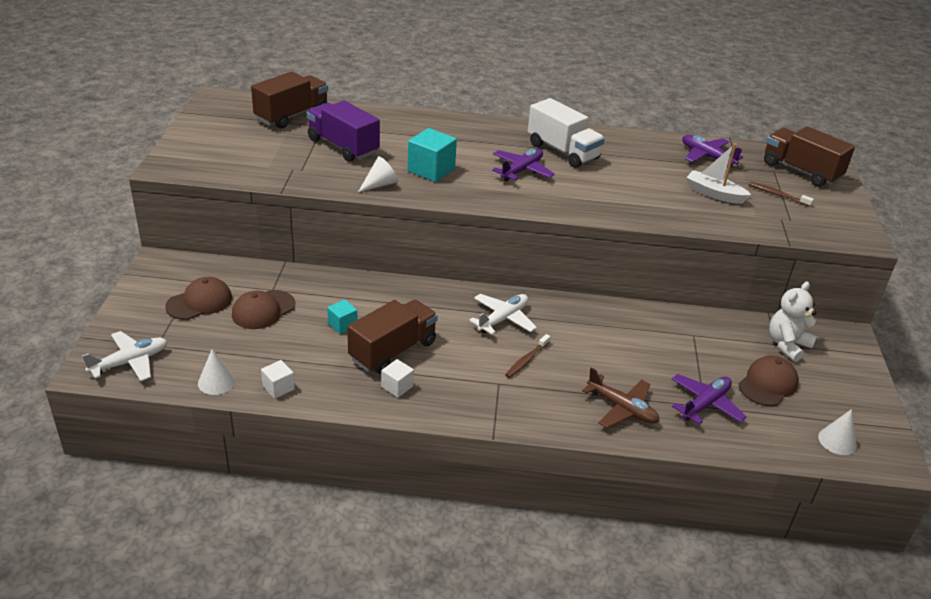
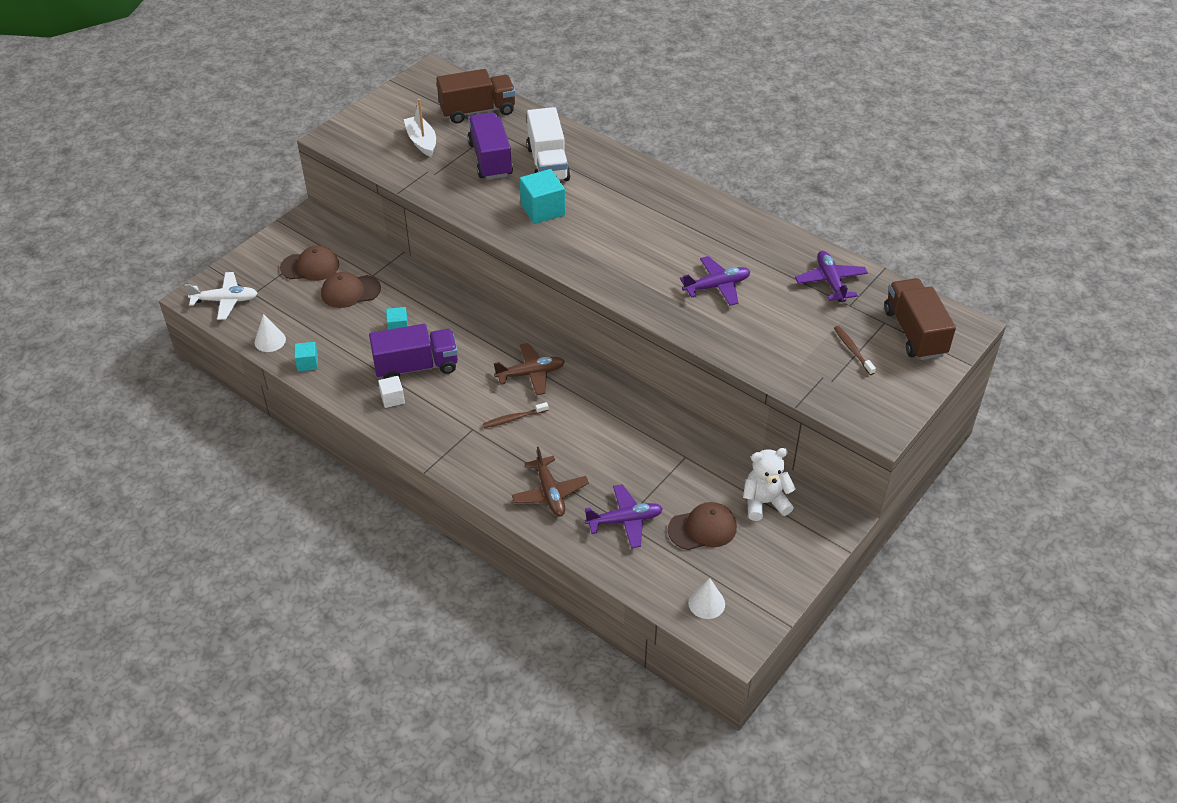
camera: 35 degrees right, 10 degrees up
white cube [261,360,295,399] -> turquoise cube [294,342,318,371]
brown truck [347,300,438,374] -> purple truck [369,324,458,379]
white cone [358,156,398,192] -> none
white plane [469,294,537,335] -> brown plane [494,343,565,395]
purple plane [492,148,555,181] -> purple plane moved to [680,256,751,306]
white truck [528,98,605,168] -> white truck moved to [527,107,571,181]
white boat [686,143,751,204] -> white boat moved to [404,99,436,157]

